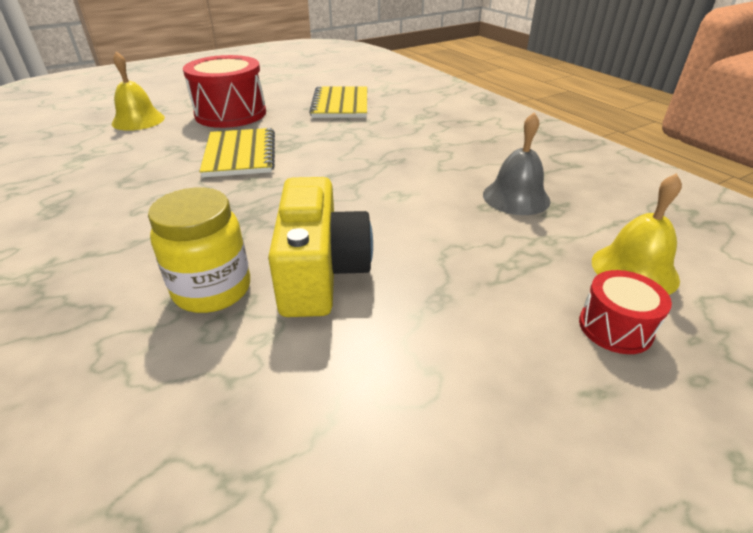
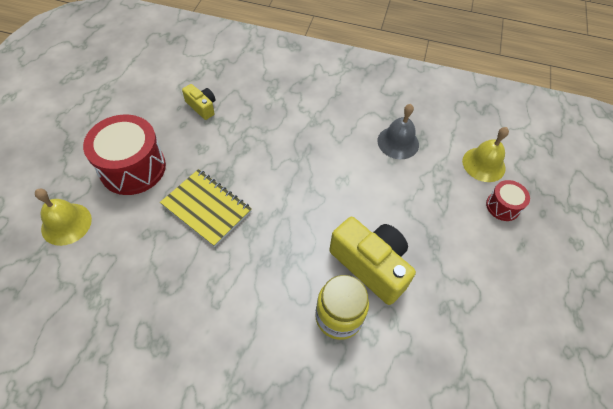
camera: 45 degrees left, 20 degrees up
yellow notebook [309,86,367,118] -> yellow camera [182,84,215,120]

